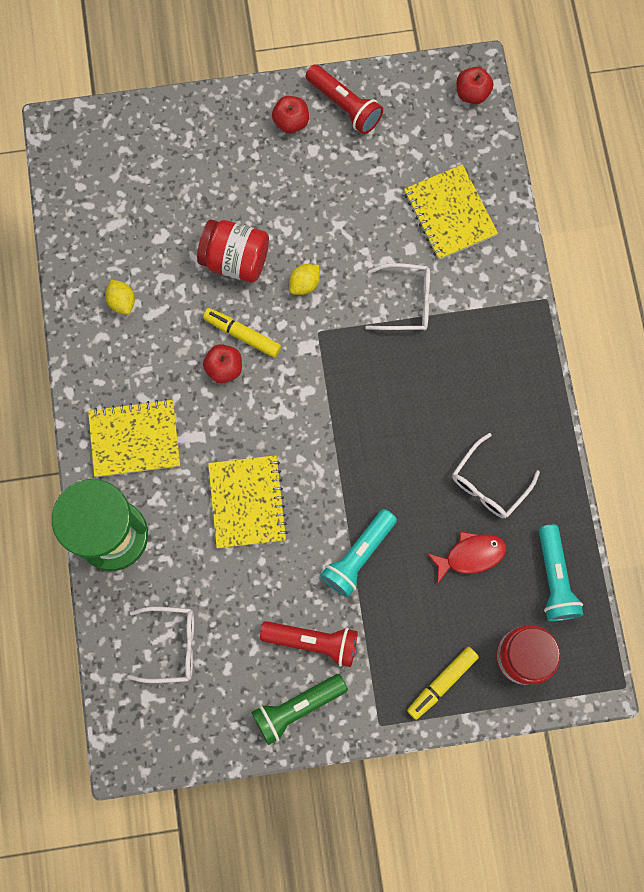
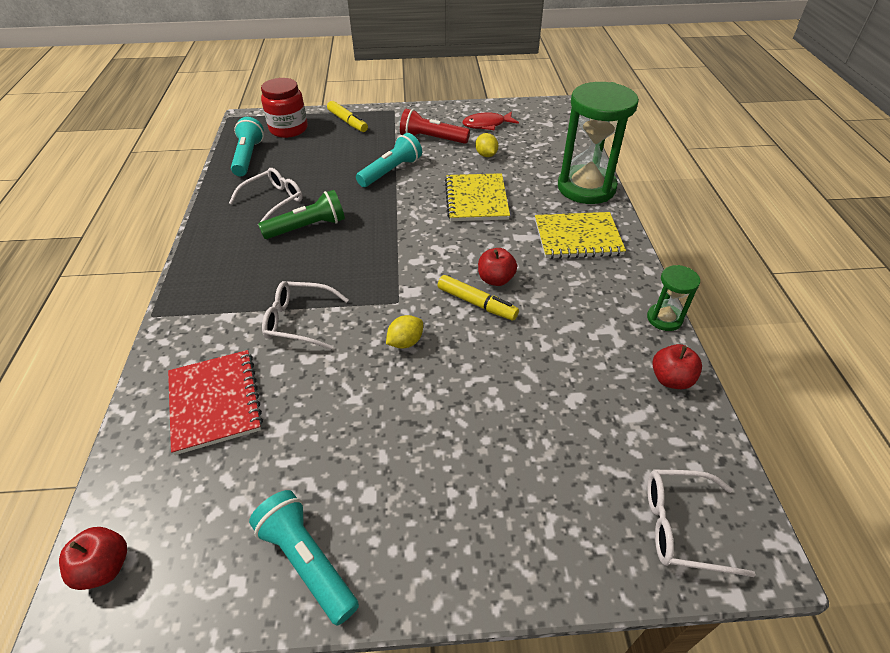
camera: 175 degrees left, 30 degrees down
yellow lemon [105,279,135,315] -> yellow lemon moved to [475,133,498,157]
white glasses [127,607,194,683] -> white glasses moved to [647,469,756,577]
red jar [197,219,269,283] -> none
green flashlight [251,674,348,745] -> green flashlight moved to [258,190,345,239]
red apple [272,96,309,133] -> red apple moved to [652,344,702,389]
red flashlight [306,64,383,134] -> turquoise flashlight [249,490,359,625]
yellow notebook [404,164,498,260] -> red notebook [168,350,263,455]
yellow marker [407,647,479,720] -> yellow marker turned 90 degrees clockwise [327,101,368,132]
red fish [427,531,507,584] -> red fish moved to [463,111,519,130]
none -> green hourglass [647,265,700,331]

